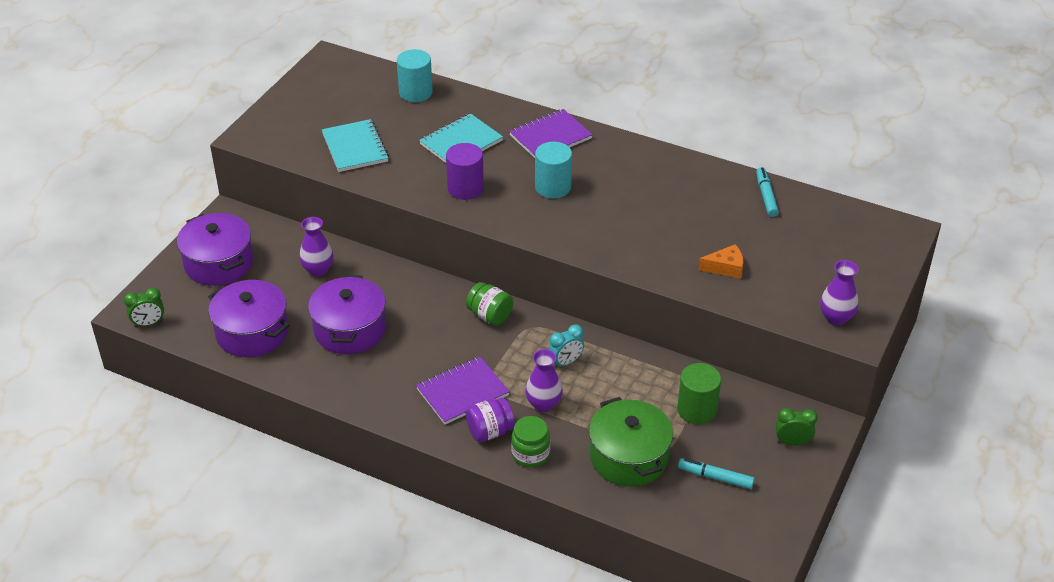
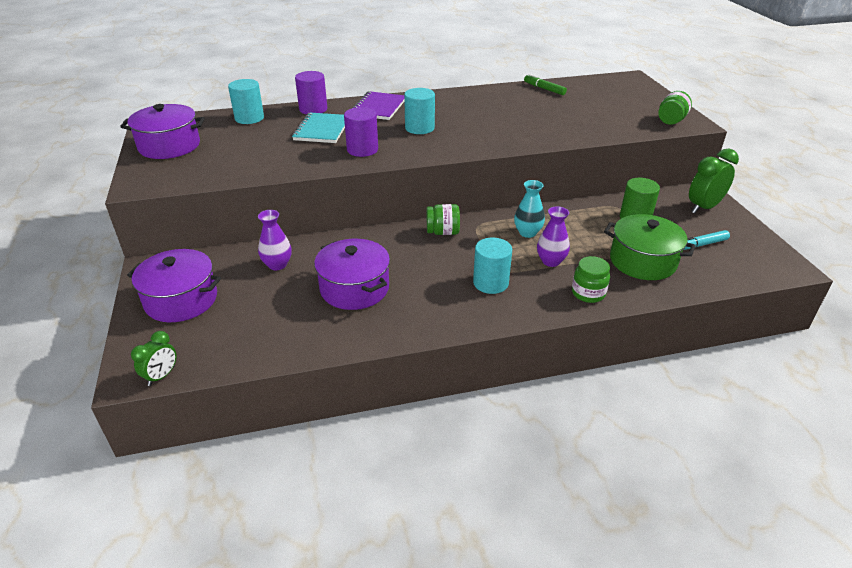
camera: 40 degrees left, 5 degrees down
purple pot [208,280,289,357] -> purple pot moved to [120,104,205,159]
turquoise notebook [322,119,389,172] -> none
purple notebook [416,356,510,424] -> turquoise cylinder [473,237,512,294]
purple jar [466,398,515,442] -> none
turquoise clock [548,324,584,368] -> turquoise vase [514,180,545,238]
orange cheese [698,244,743,279] -> none
turquoise marker [756,167,779,217] -> green marker [524,74,567,95]
green clock [776,408,818,446] -> green clock [689,149,739,214], size x1.68
purple vase [820,260,859,325] -> green jar [658,91,692,125]
none -> purple cylinder [295,71,327,114]

